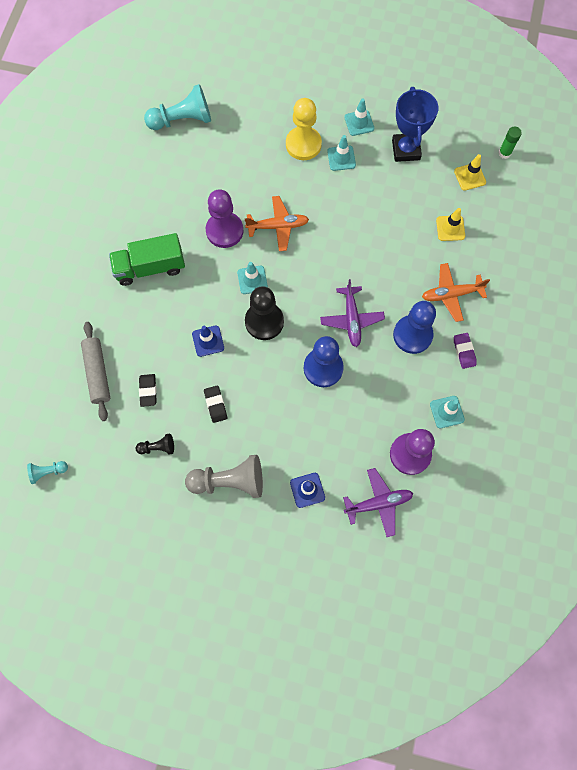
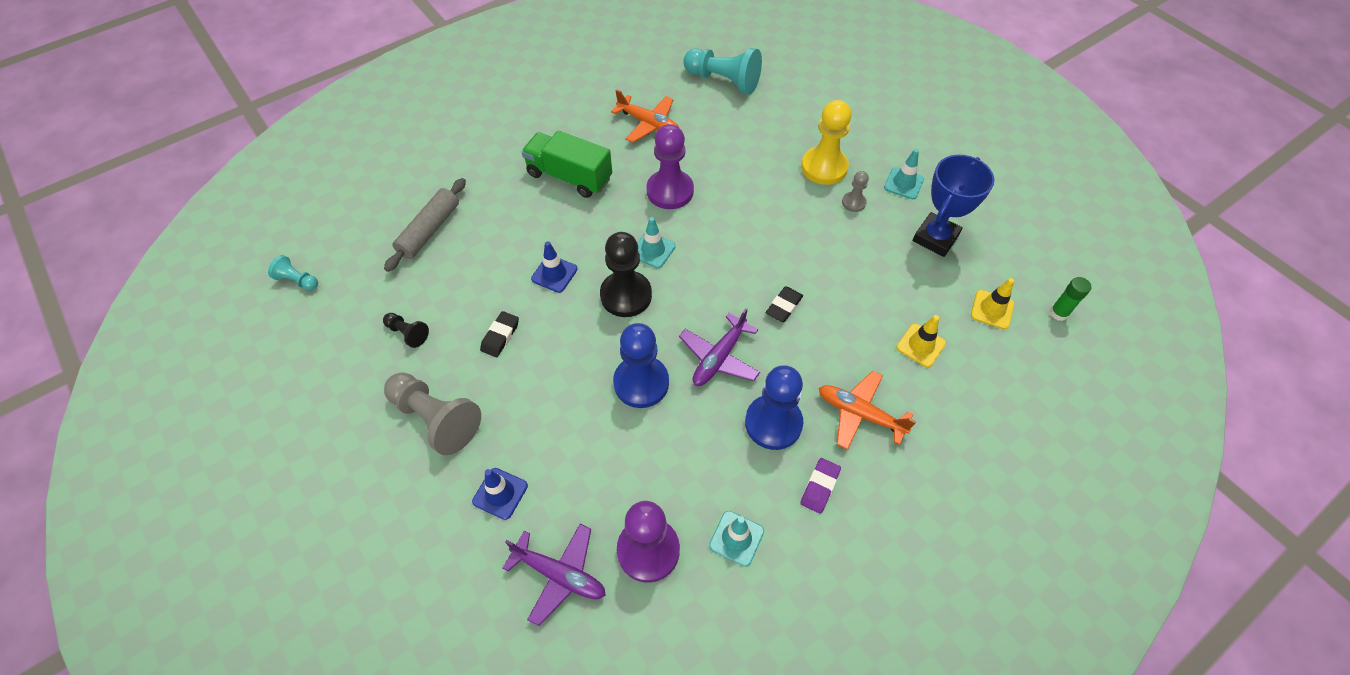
camera: 40 degrees right, 15 degrees down
black eraser [139,374,157,407] -> black eraser moved to [766,286,803,322]
orange plane [245,196,309,251] -> orange plane moved to [611,89,679,143]
turquoise traffic cone [327,135,356,171] -> grey pawn [842,171,869,212]

